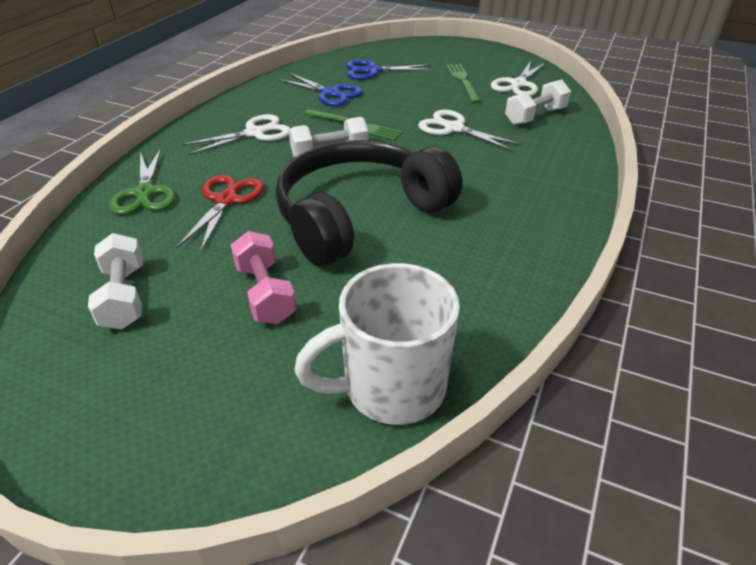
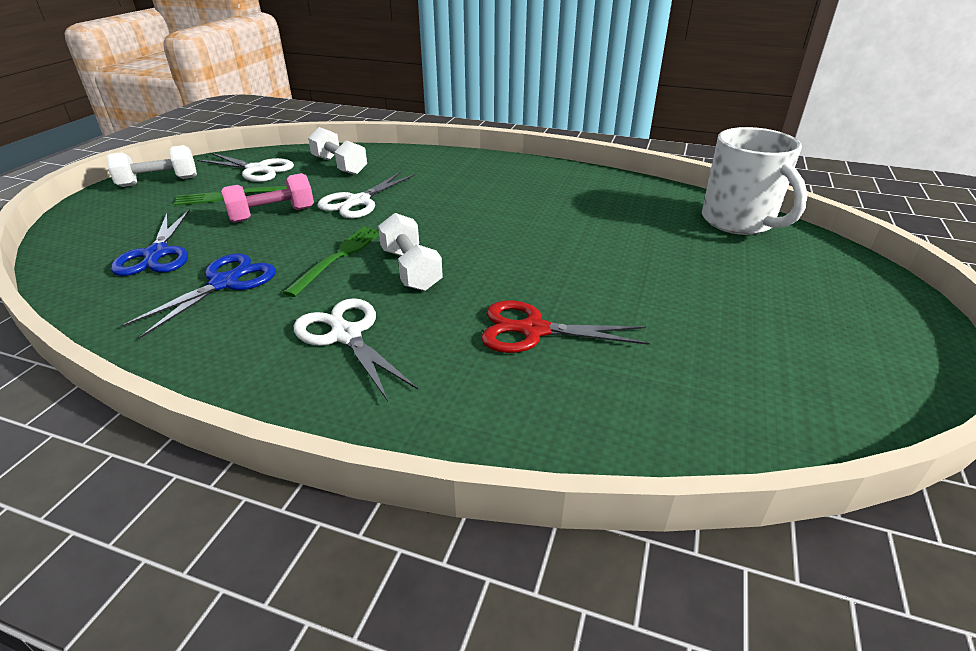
camera: 95 degrees left, 5 degrees down
white dumbbell [88,233,143,330] -> white dumbbell moved to [107,145,197,187]
green scissors [109,148,176,215] -> none
pink dumbbell [231,231,296,324] -> pink dumbbell moved to [221,173,314,223]
black headphones [276,140,462,266] -> none

